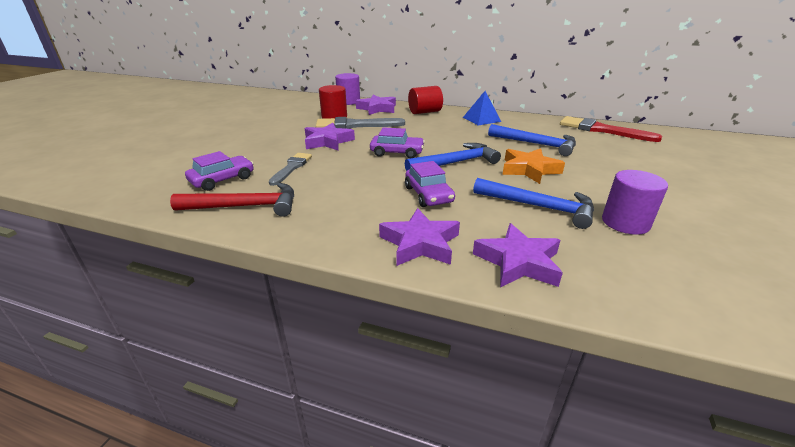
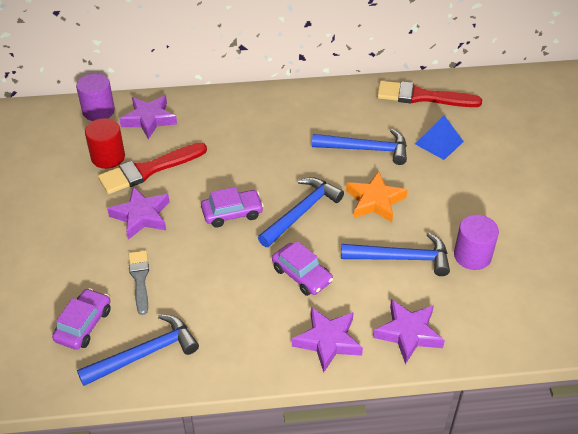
camera: 25 degrees left, 15 degrees up
red hammer [170,183,294,217] -> blue hammer [77,314,199,386]
grey brush [316,117,405,129] -> red brush [98,143,207,194]
red cylinder [408,86,443,114] -> none
blue pyramid [463,91,501,125] -> blue pyramid moved to [415,115,464,160]

